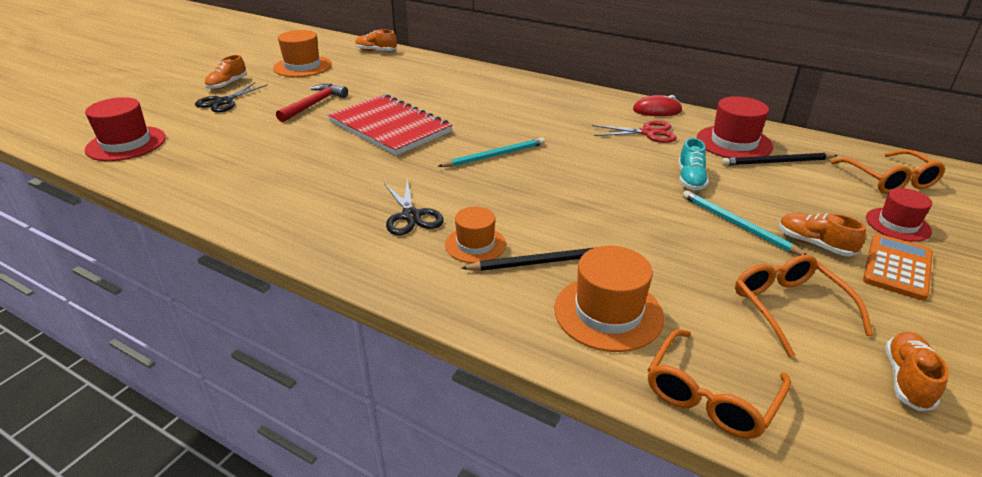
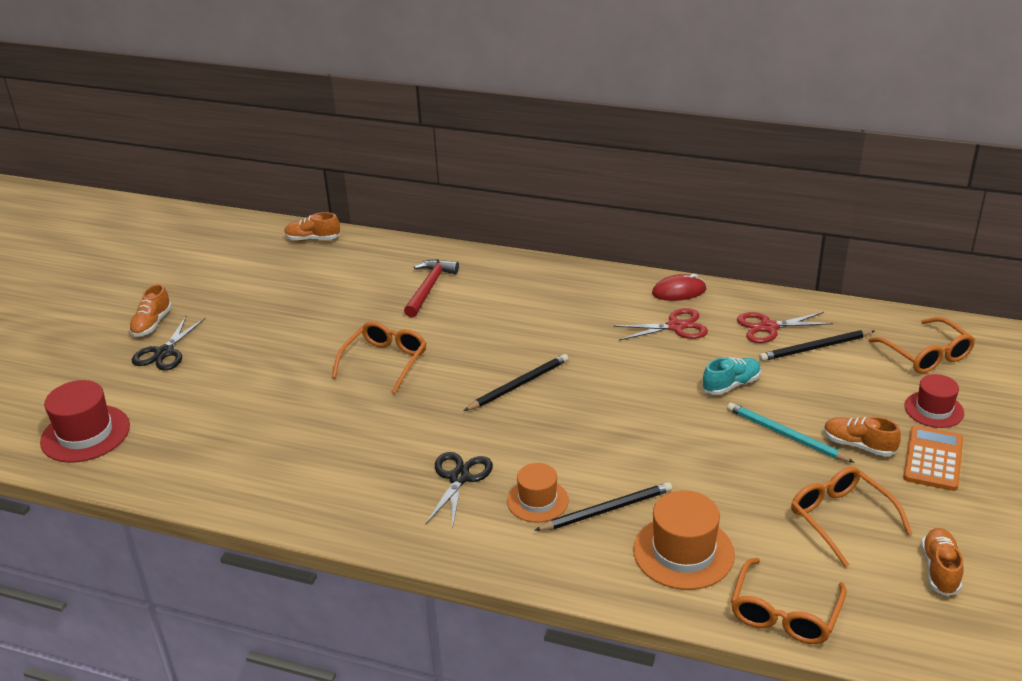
camera: 10 degrees left, 0 degrees up
orange hat [273,30,332,77] -> none
red hammer [276,84,348,122] -> red hammer moved to [404,259,459,317]
red notebook [327,94,452,156] -> orange glasses [332,321,427,394]
black scissors [384,180,444,235] -> black scissors turned 135 degrees counterclockwise [425,452,493,530]
turquoise pencil [437,138,545,167] -> black pencil [464,354,569,411]
turquoise shoe [678,138,709,190] -> turquoise shoe turned 120 degrees counterclockwise [702,357,761,395]
red hat [697,96,773,158] -> red scissors [737,312,833,343]

